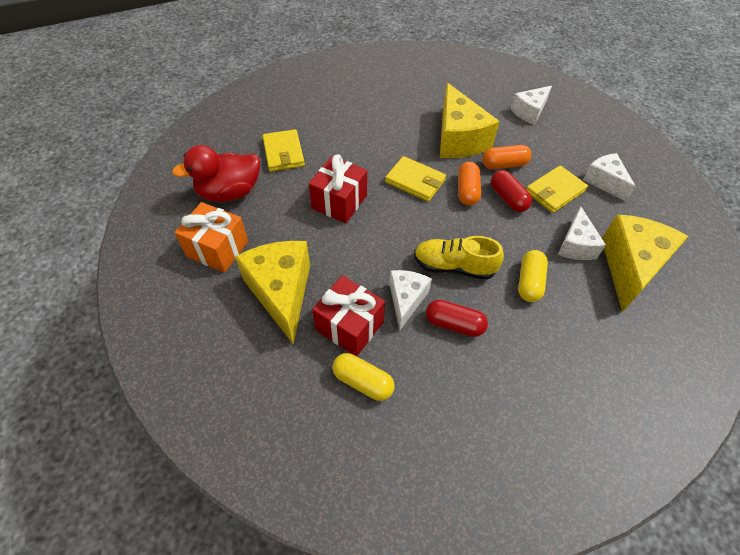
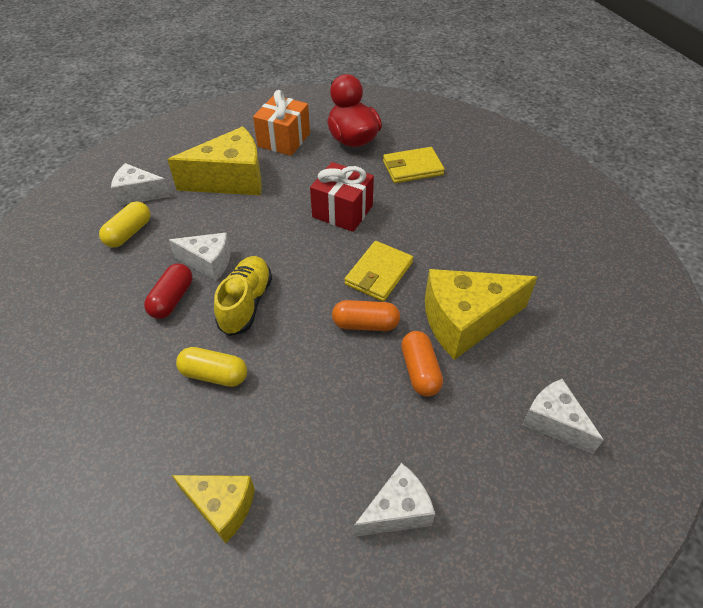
camera: 90 degrees right, 5 degrees down
red gift [312,275,385,356] -> none
red capsule [491,170,532,212] -> none
yellow wallet [526,165,588,213] -> none
white cheese [558,206,606,260] -> white cheese moved to [111,163,171,206]
yellow cheese [602,214,688,313] -> yellow cheese [172,475,255,543], size x0.59

